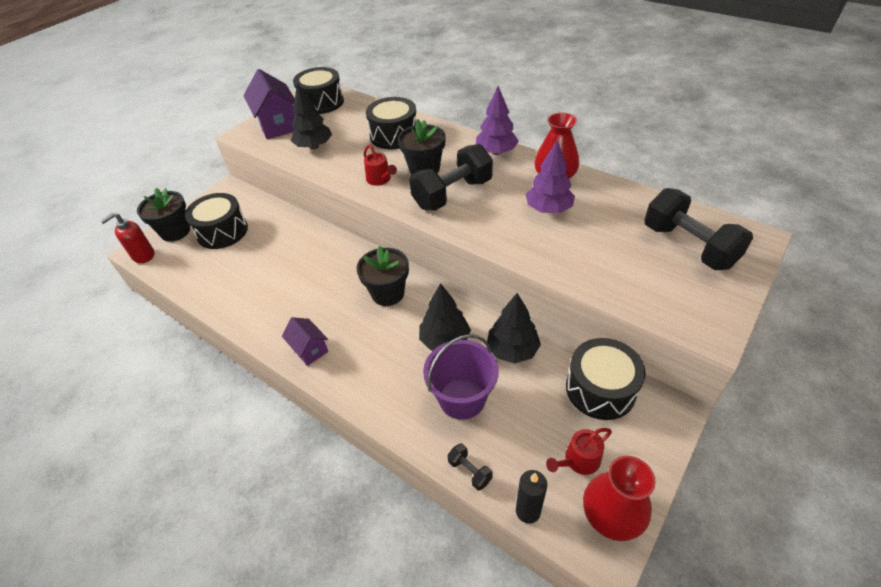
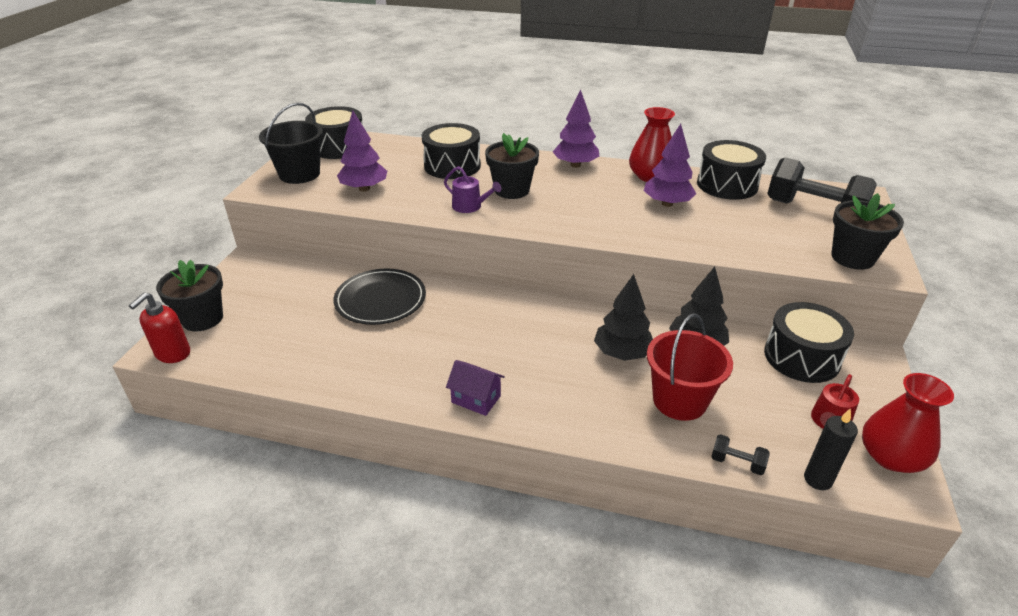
camera: 25 degrees left, 10 degrees down
black drum [185,193,248,249] -> black drum moved to [697,140,766,200]
purple house [244,69,295,139] -> black bucket [259,102,323,184]
black tree [291,83,332,149] -> purple tree [337,111,387,191]
black flower pot [356,246,409,306] -> black flower pot moved to [831,193,904,270]
red watering can [364,145,397,186] -> purple watering can [444,166,501,213]
black dumbbell [409,144,493,210] -> none
purple bucket [423,334,499,420] -> red bucket [647,313,733,421]
none -> black plate [333,269,426,325]

